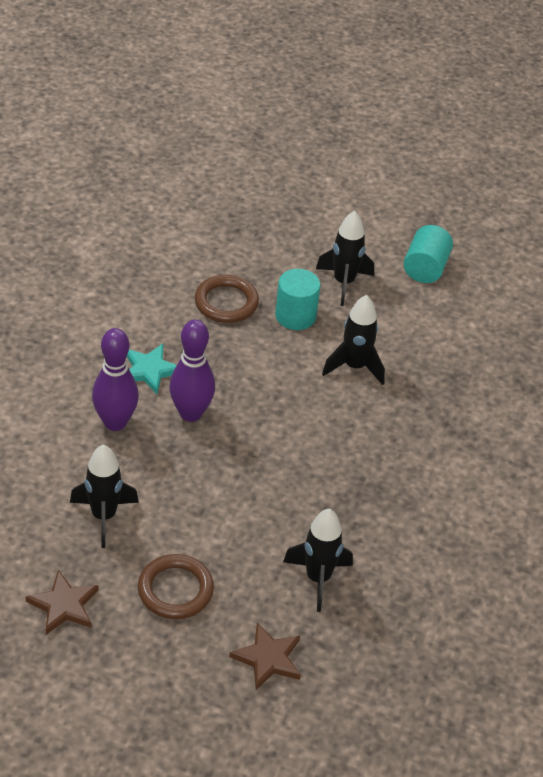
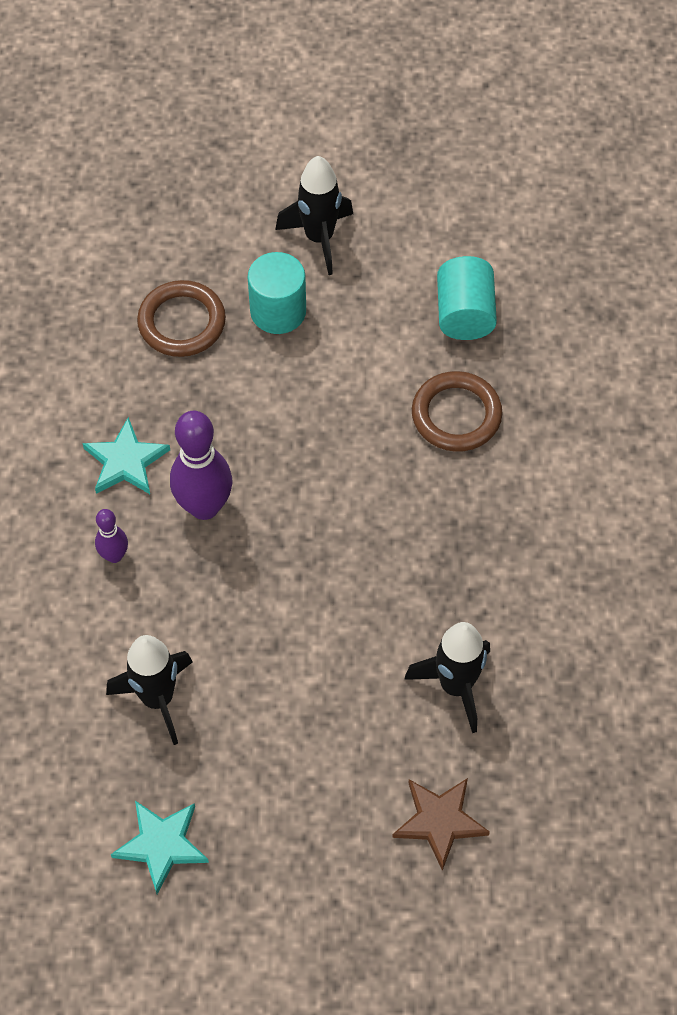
camera: 15 degrees left, 15 degrees up
brown star [25,570,99,635] -> turquoise star [111,801,209,894]
purple bowling pin [92,328,139,431] -> purple bowling pin [95,509,128,563], size x0.52
brown ring [138,554,214,619] -> brown ring moved to [412,371,503,452]
black rocket [322,295,385,385] -> none
turquoise cylinder [403,225,453,283] -> turquoise cylinder moved to [437,256,497,340]

